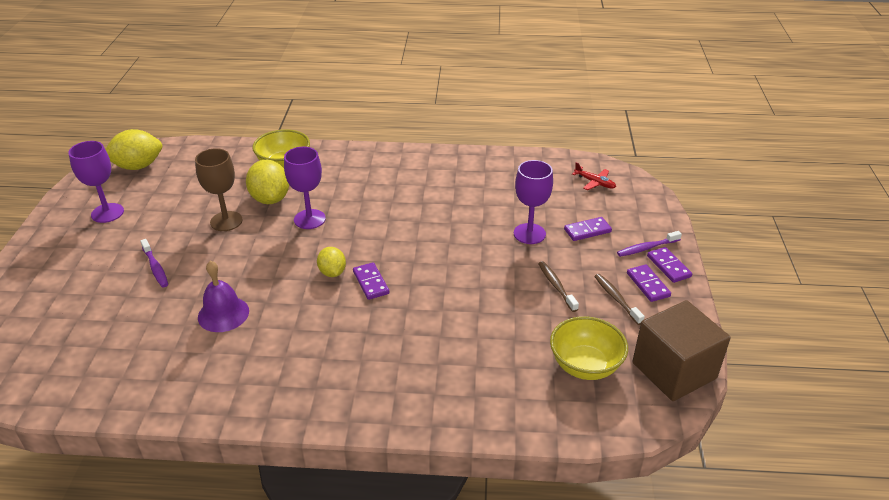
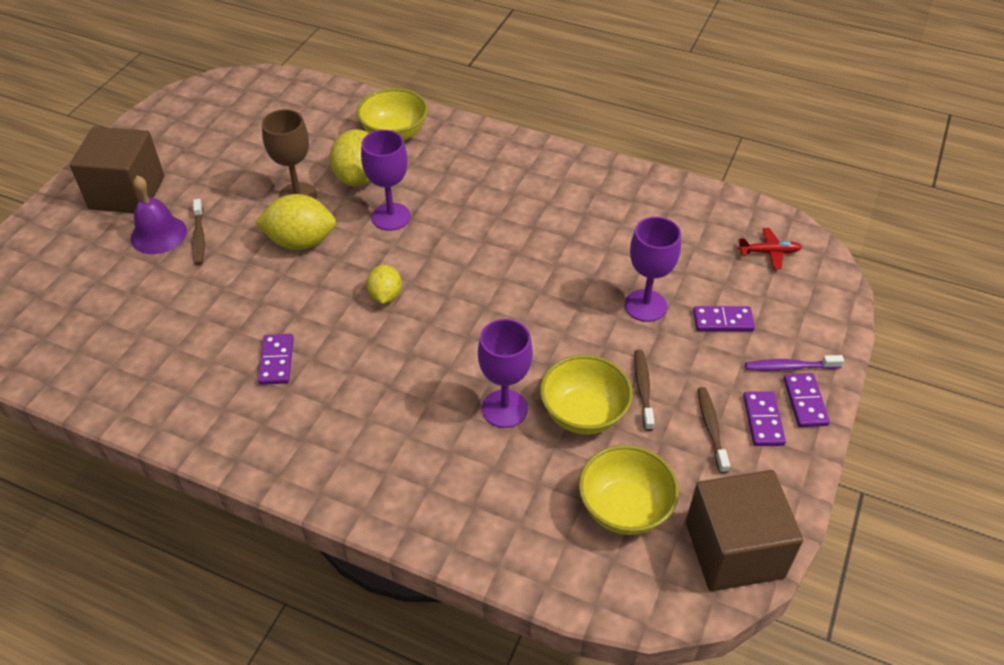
camera: 20 degrees right, 10 degrees up
purple goblet [68,141,124,223] -> purple goblet moved to [478,319,533,428]
yellow lemon [105,129,163,170] -> yellow lemon moved to [255,194,336,250]
purple toothbrush [140,239,168,287] -> brown toothbrush [192,199,205,265]
purple bell [198,261,249,332] -> purple bell moved to [131,176,187,254]
purple domino [353,262,390,300] -> purple domino moved to [258,334,294,385]
red plane [572,162,616,190] -> red plane turned 60 degrees counterclockwise [738,228,802,269]
none -> brown cube [69,126,164,213]
none -> yellow bowl [540,355,633,435]

